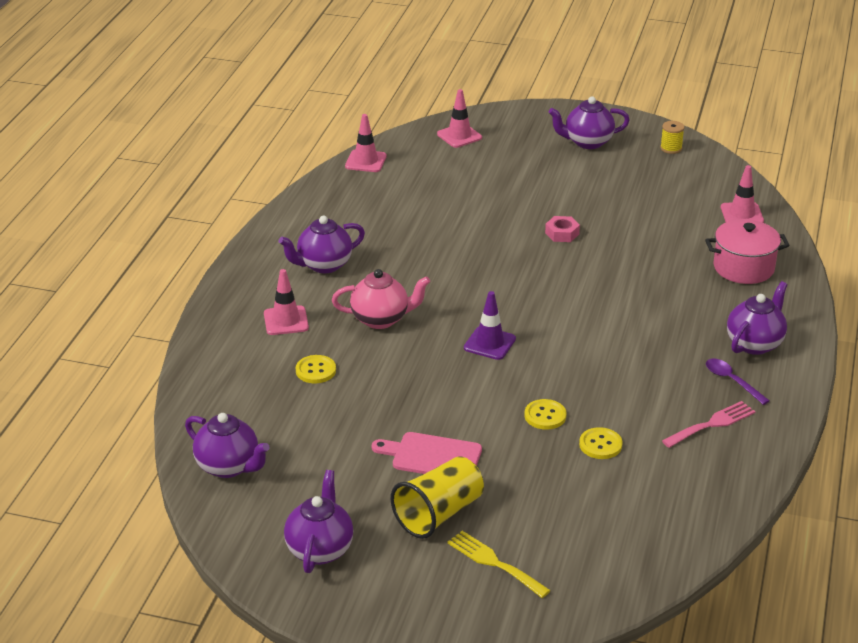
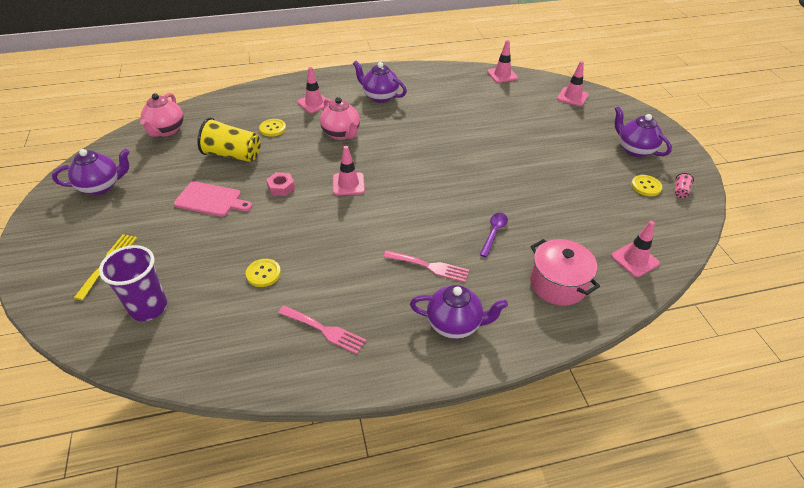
camera: 60 degrees right, 10 degrees up
purple teapot [185,413,270,478] -> pink teapot [140,93,184,137]
pink cutting board [372,432,482,474] -> pink cutting board turned 120 degrees clockwise [174,181,252,217]
yellow cup [391,456,484,539] -> yellow cup moved to [197,118,261,162]
purple traffic cone [464,291,516,360] -> pink traffic cone [333,146,365,195]
yellow button [524,399,566,430] -> yellow button moved to [631,175,662,196]
pink nut [545,216,580,242] -> pink nut moved to [266,172,295,196]
yellow spool [660,121,685,154] -> pink cup [675,173,694,198]
purple spoon [706,359,770,405] -> purple spoon moved to [480,213,508,258]
none -> purple cup [99,245,167,321]
none -> pink fork [383,250,469,282]

